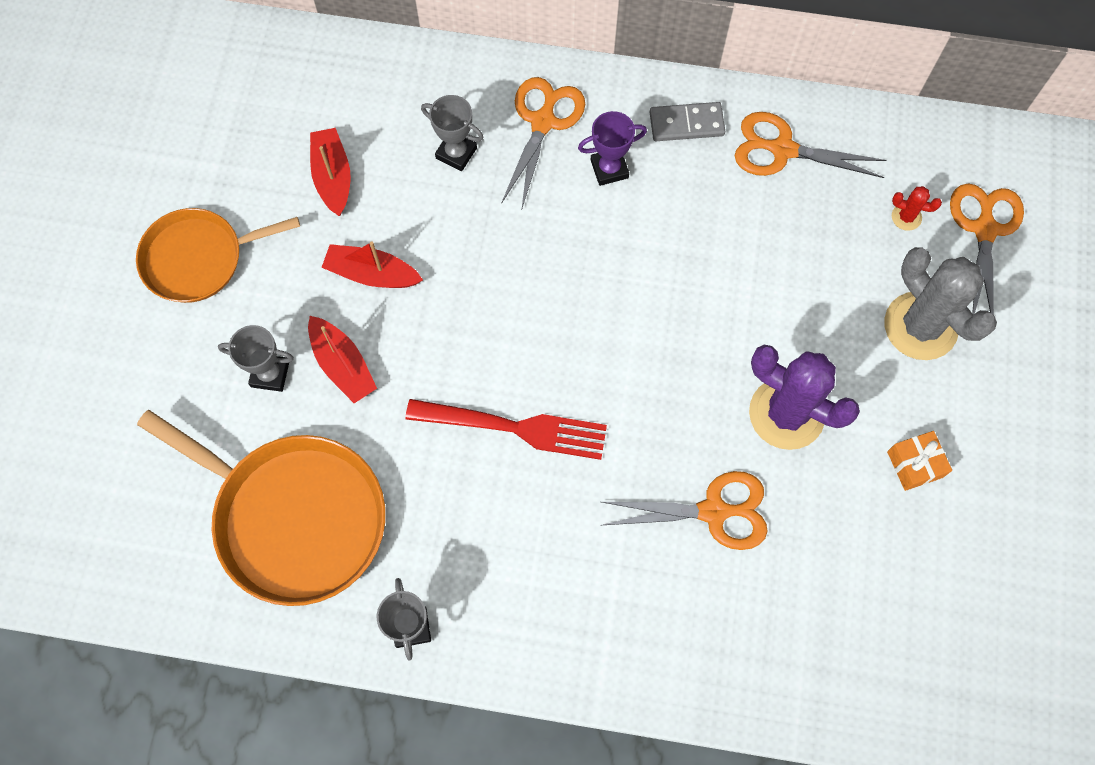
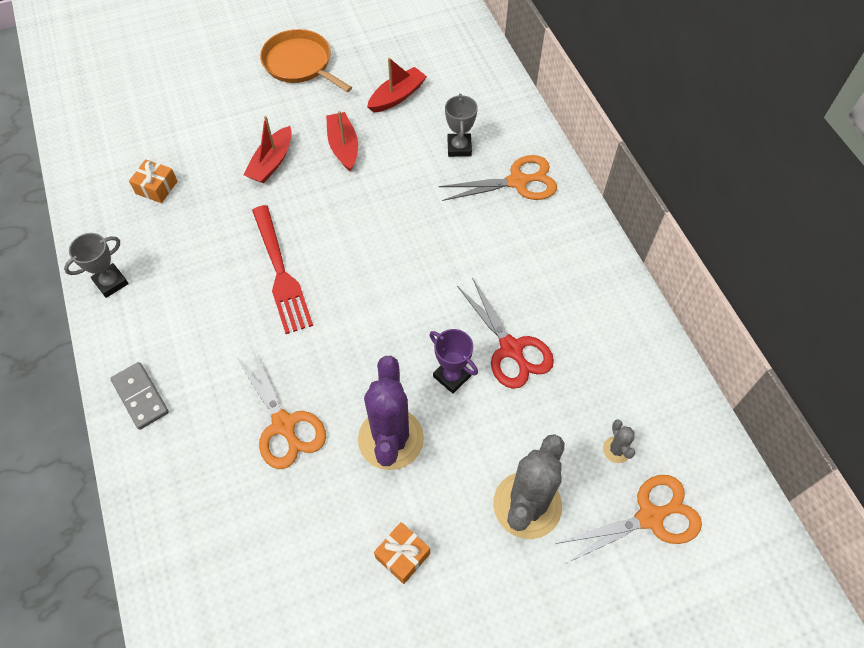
camera: 60 degrees right, 10 degrees down
orange pan [137,410,386,606] -> orange gift [129,159,178,203]
grey trophy [218,325,294,392] -> none
purple trophy [578,111,647,186] -> purple trophy moved to [429,329,478,394]
grey domino [650,102,725,141] -> grey domino moved to [110,362,169,430]
orange scissors [735,112,887,178] -> none
red cactus [892,186,942,231] -> grey cactus [603,420,635,463]
none -> red scissors [457,277,554,389]

